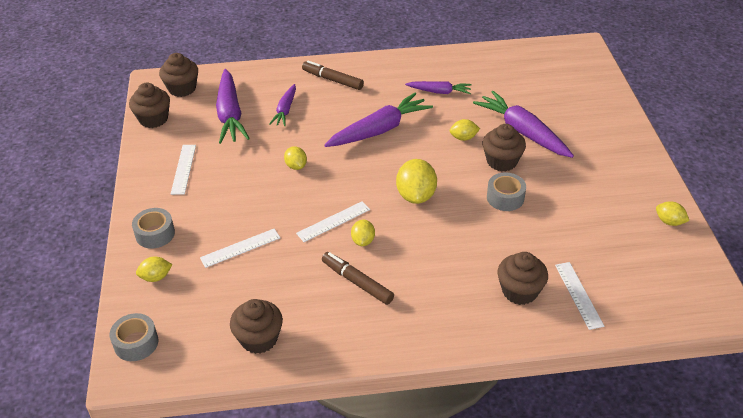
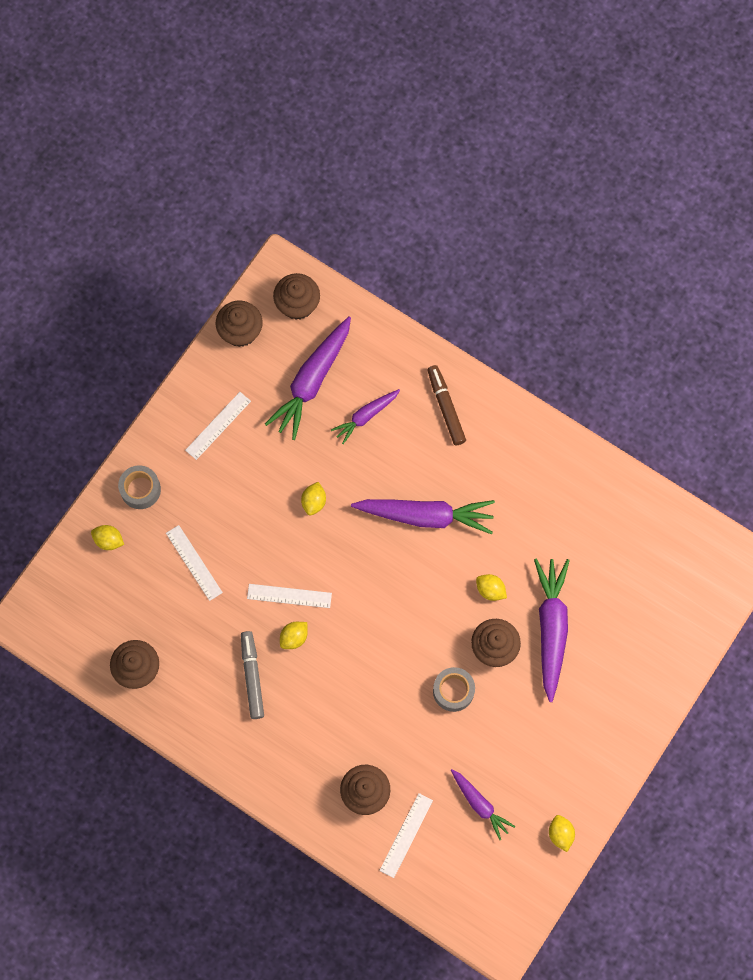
camera: 40 degrees right, 30 degrees up
grey tape [110,313,158,361] -> none
white ruler [200,229,280,268] -> white ruler turned 45 degrees clockwise [166,525,223,601]
brown marker [322,252,394,305] -> grey marker [241,631,264,719]
yellow lemon [396,159,437,204] -> none
purple carrot [405,81,472,94] -> purple carrot moved to [451,769,515,840]

